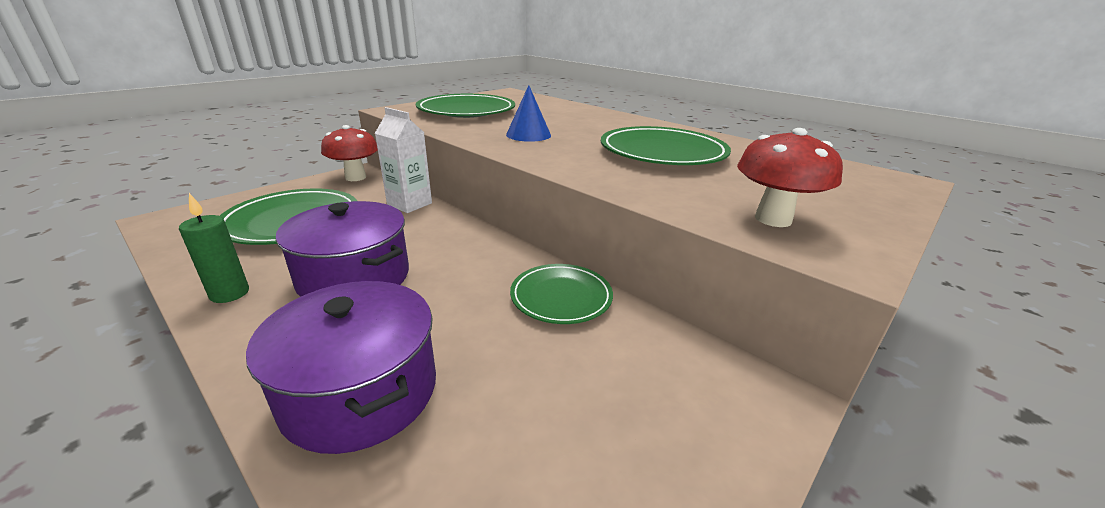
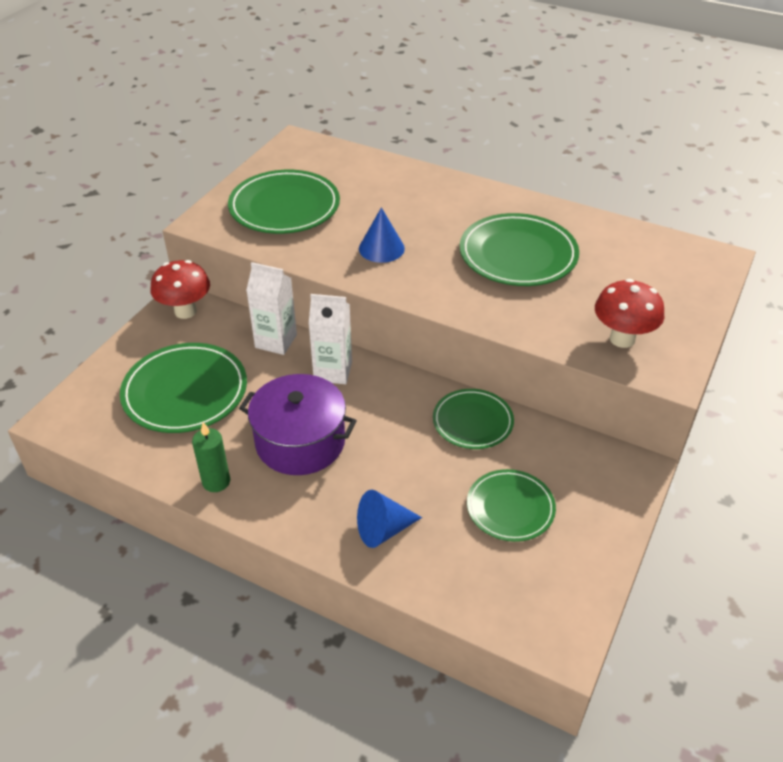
camera: 15 degrees left, 15 degrees up
purple pot [246,281,436,454] -> blue cone [357,490,422,548]
none -> white carton [309,294,352,384]
none -> green plate [467,469,556,542]

